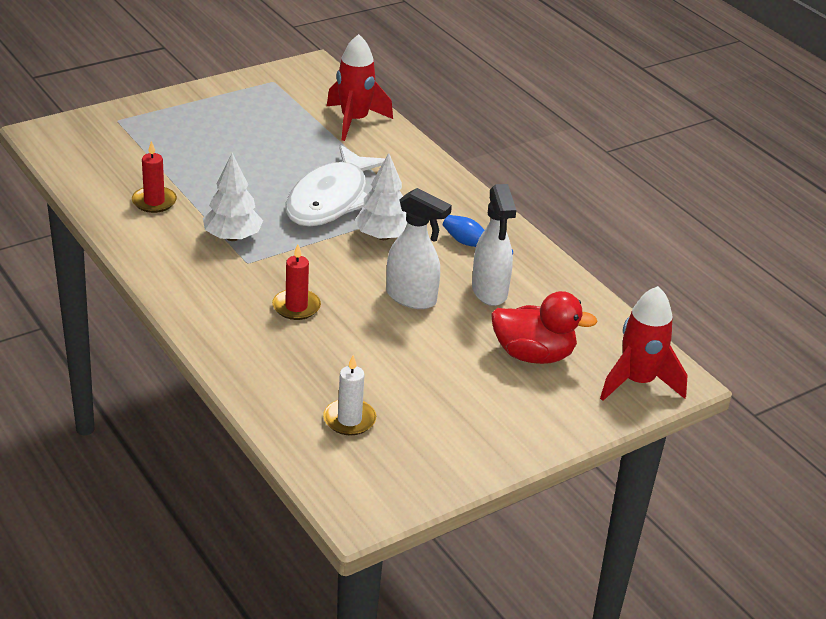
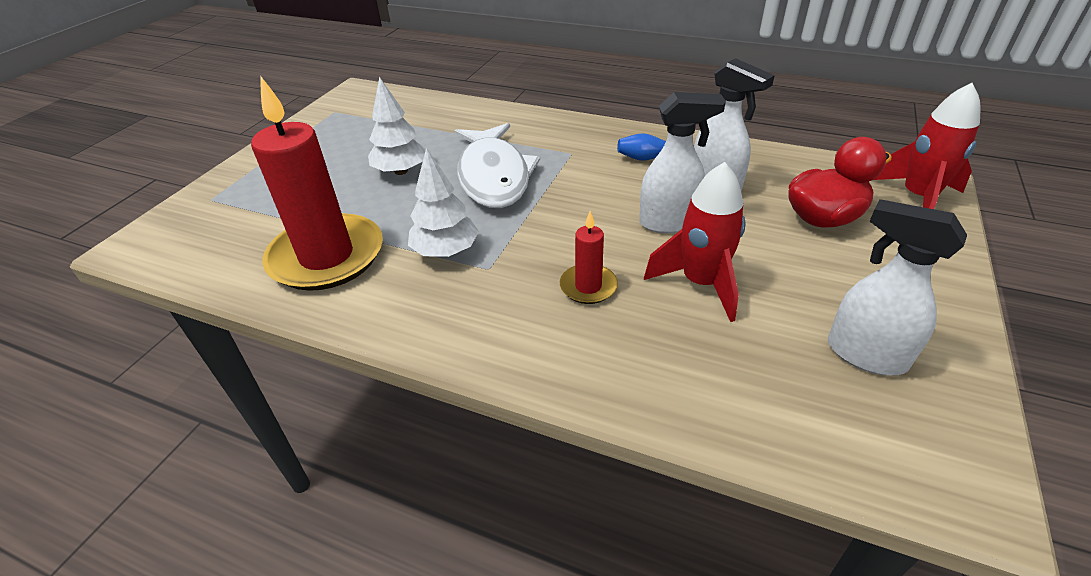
camera: 30 degrees left, 5 degrees up
red candle [132,141,177,213] -> red candle [251,77,383,291], size x2.16
white candle [323,355,376,436] -> none
red rocket [327,34,393,141] -> red rocket moved to [644,162,745,322]
white tree [354,153,407,240] -> white tree moved to [368,77,426,175]
none -> white spray bottle [828,199,967,375]

